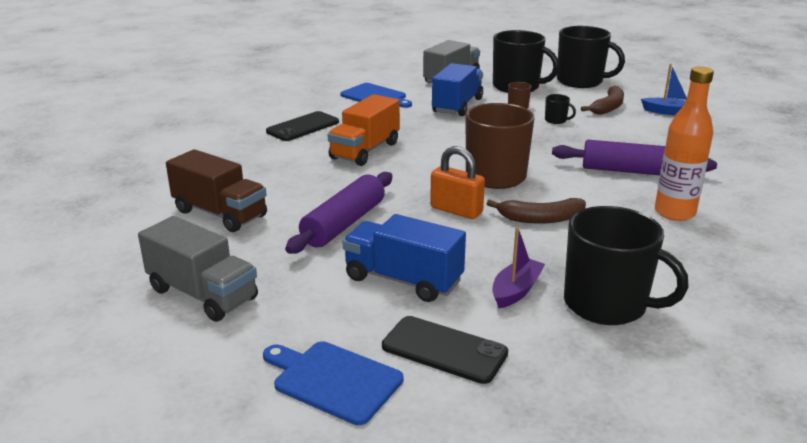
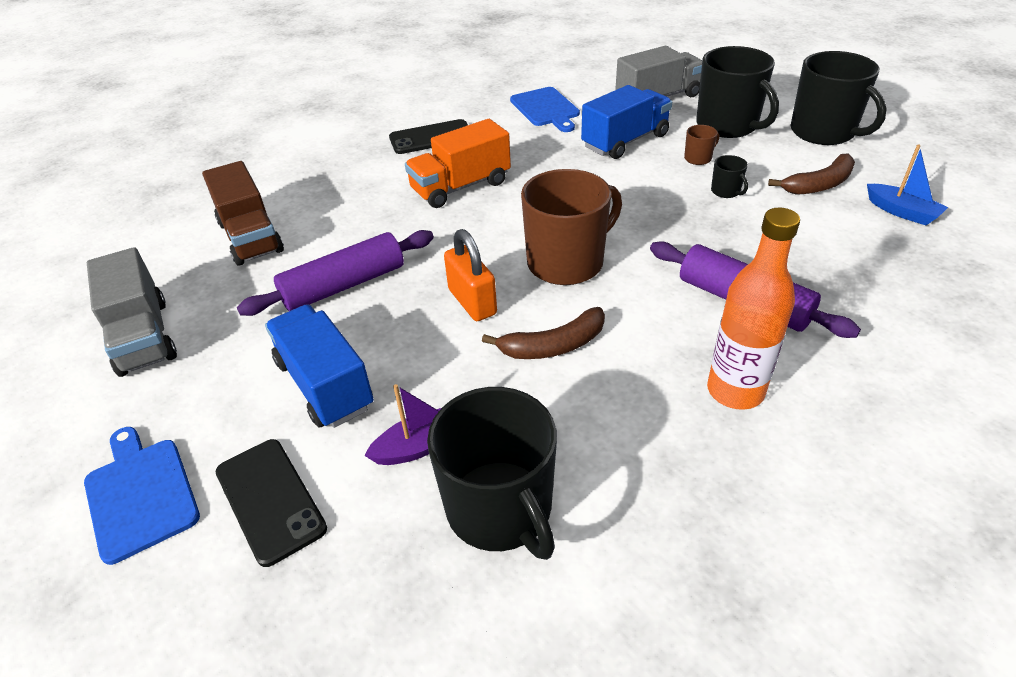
camera: 30 degrees right, 15 degrees up
brown banana [487,198,586,224] -> brown banana turned 45 degrees counterclockwise [482,307,605,359]

